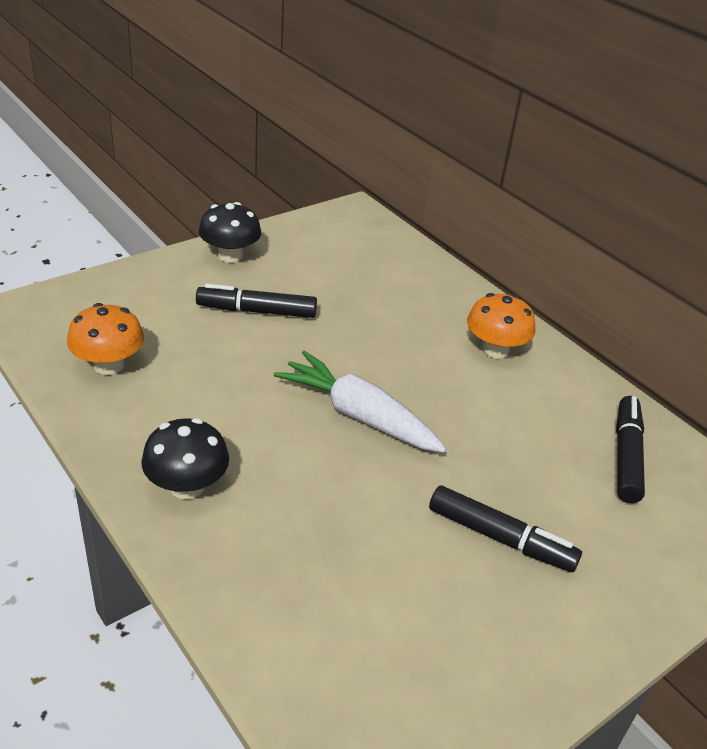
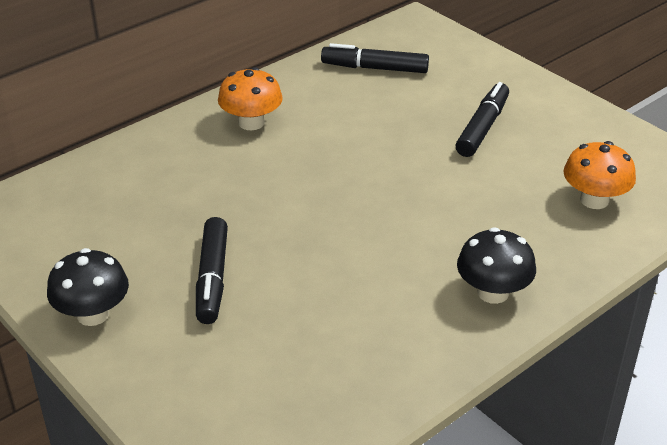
camera: 90 degrees left, 0 degrees up
orange mushroom [67,303,144,375] -> orange mushroom moved to [563,141,636,209]
white carrot [273,351,446,452] -> none

